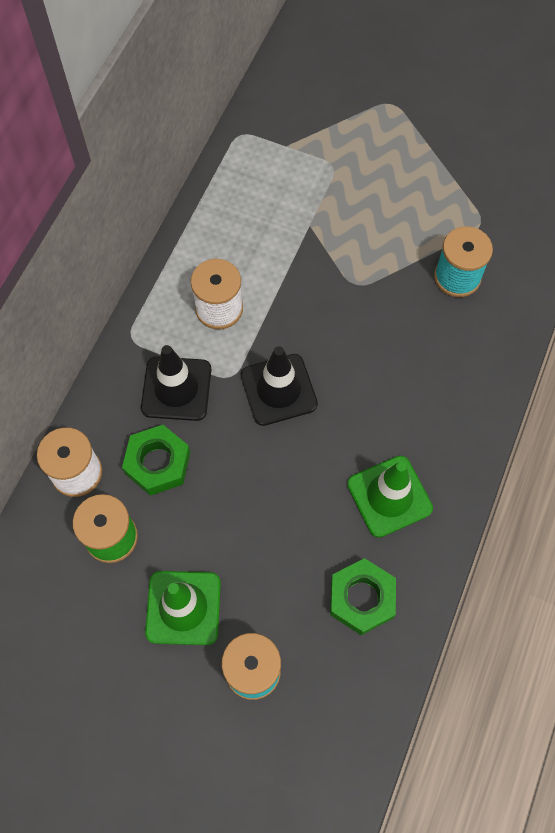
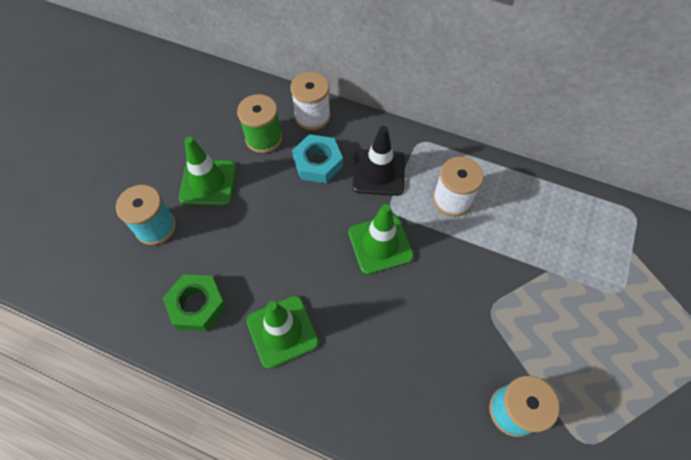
camera: 90 degrees right, 5 degrees down
green nut [122,425,190,496] -> turquoise nut [292,134,343,183]
black traffic cone [241,346,318,426] -> green traffic cone [348,204,414,275]

